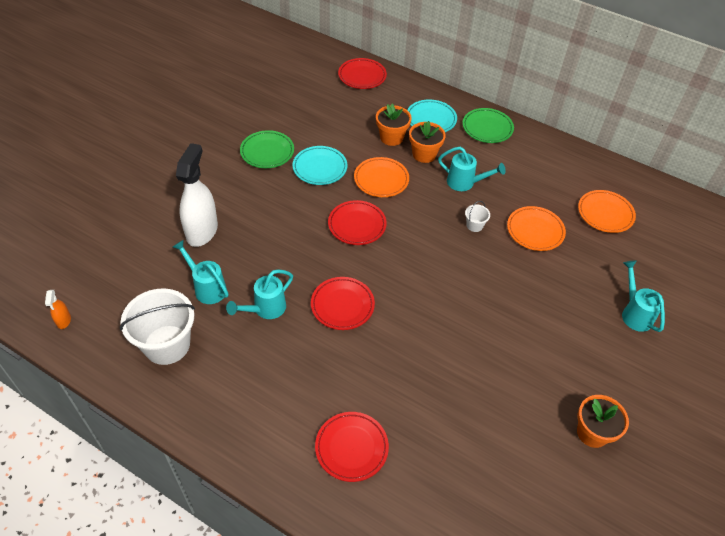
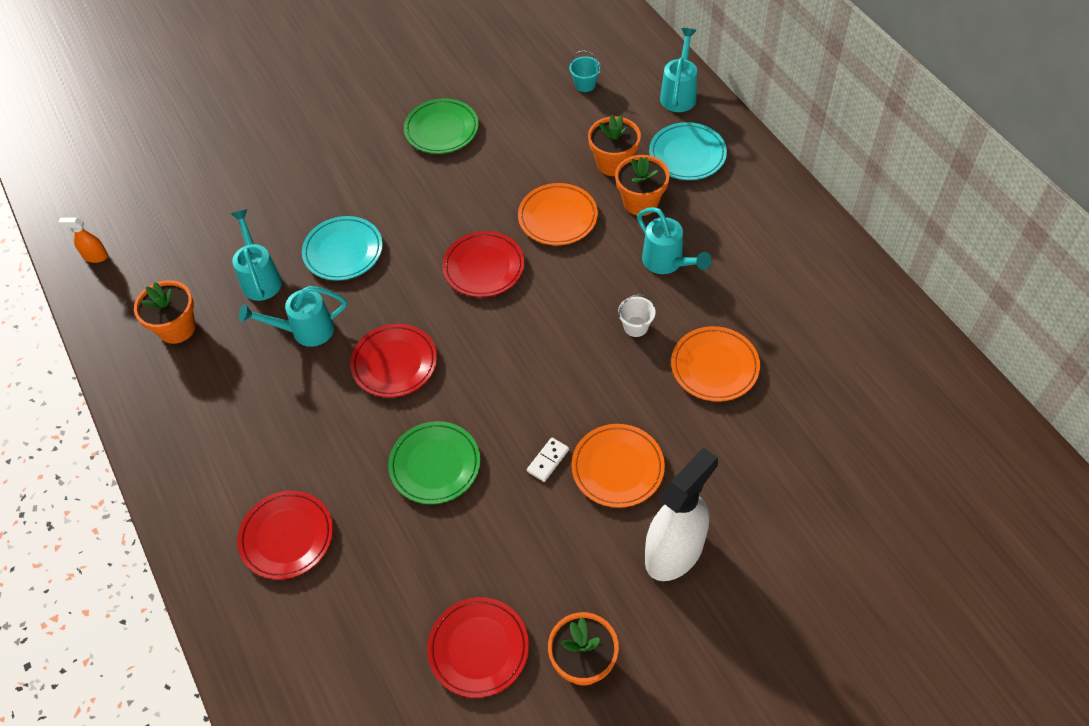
camera: 35 degrees right, 5 degrees up
orange spray bottle [45,290,71,329] -> orange spray bottle turned 75 degrees clockwise [58,218,108,263]
white bucket [120,288,195,365] -> orange flower pot [134,280,196,344]
white spray bottle [176,143,218,247] -> white spray bottle moved to [645,447,718,581]
turquoise plate [293,146,347,185] -> turquoise plate moved to [302,216,383,281]
red plate [338,58,387,89] -> red plate moved to [427,597,529,698]
green plate [462,108,514,143] -> green plate moved to [388,421,480,504]
orange plate [578,190,636,233] -> orange plate moved to [571,424,665,508]
turquoise watering can [622,260,665,332] -> turquoise watering can moved to [660,28,697,112]
none -> white domino [527,437,569,482]
none -> turquoise bucket [569,51,601,92]

